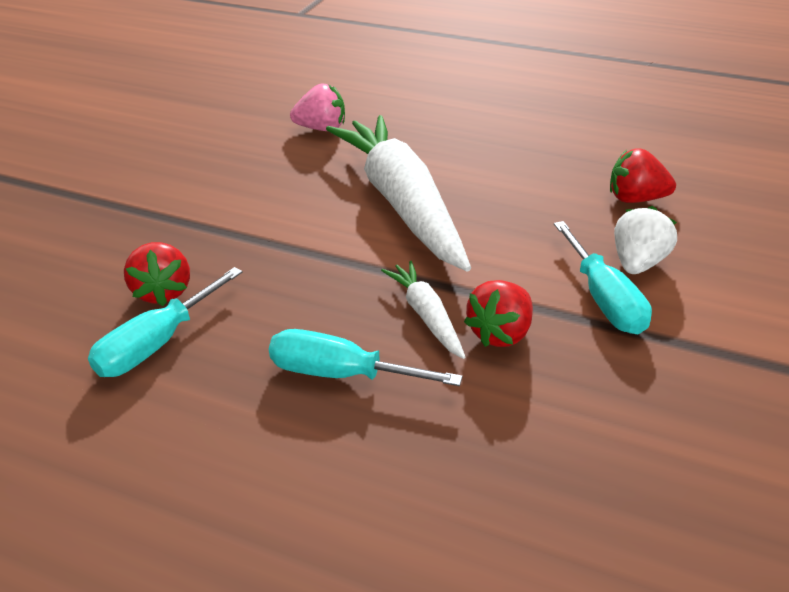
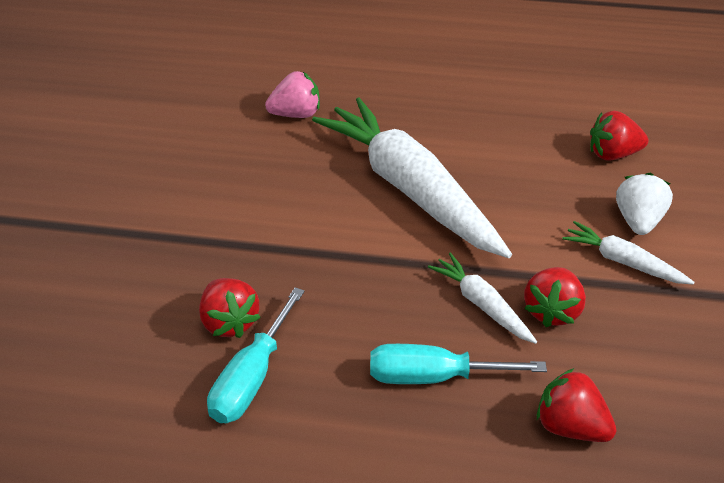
camera: 15 degrees left, 5 degrees up
turquoise screwdriver [554,221,652,334] -> white carrot [562,221,695,285]
none -> red strawberry [537,368,617,442]

